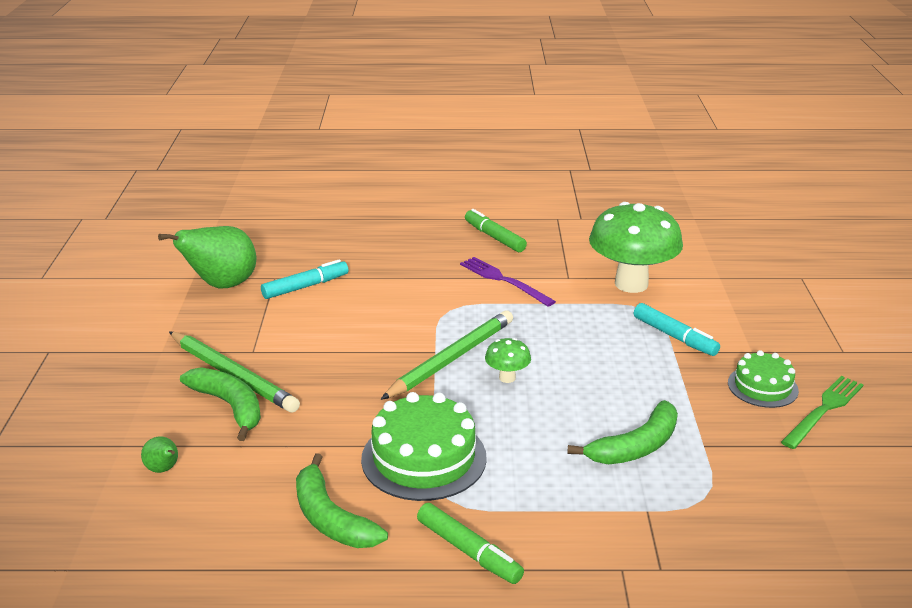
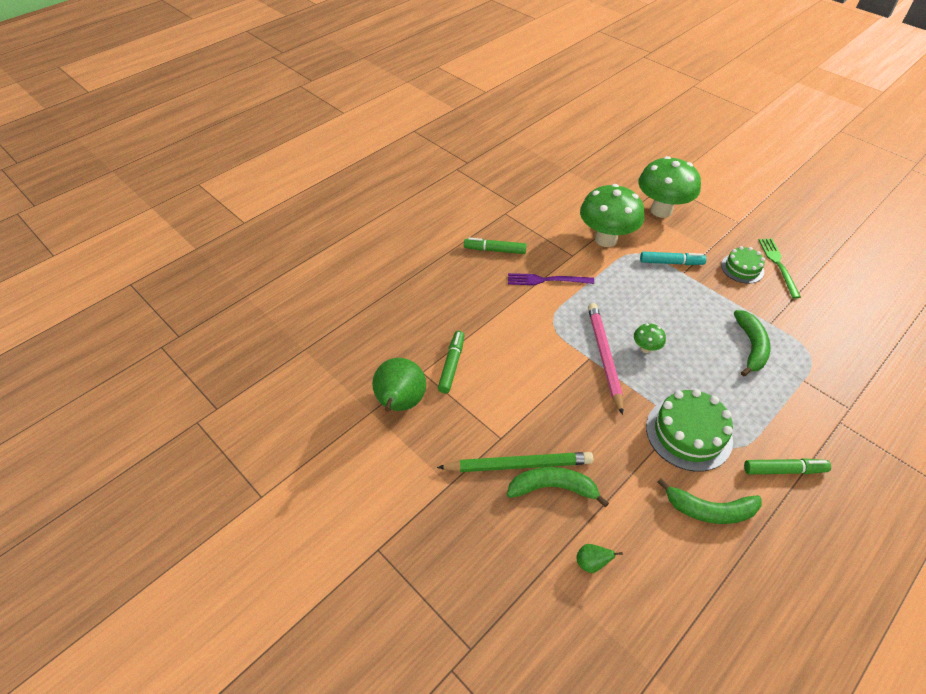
camera: 45 degrees left, 20 degrees up
turquoise marker [261,259,349,299] -> green marker [438,331,465,393]
green pencil [380,310,513,400] -> pink pencil [588,303,623,415]
none -> green mushroom [638,156,701,218]

